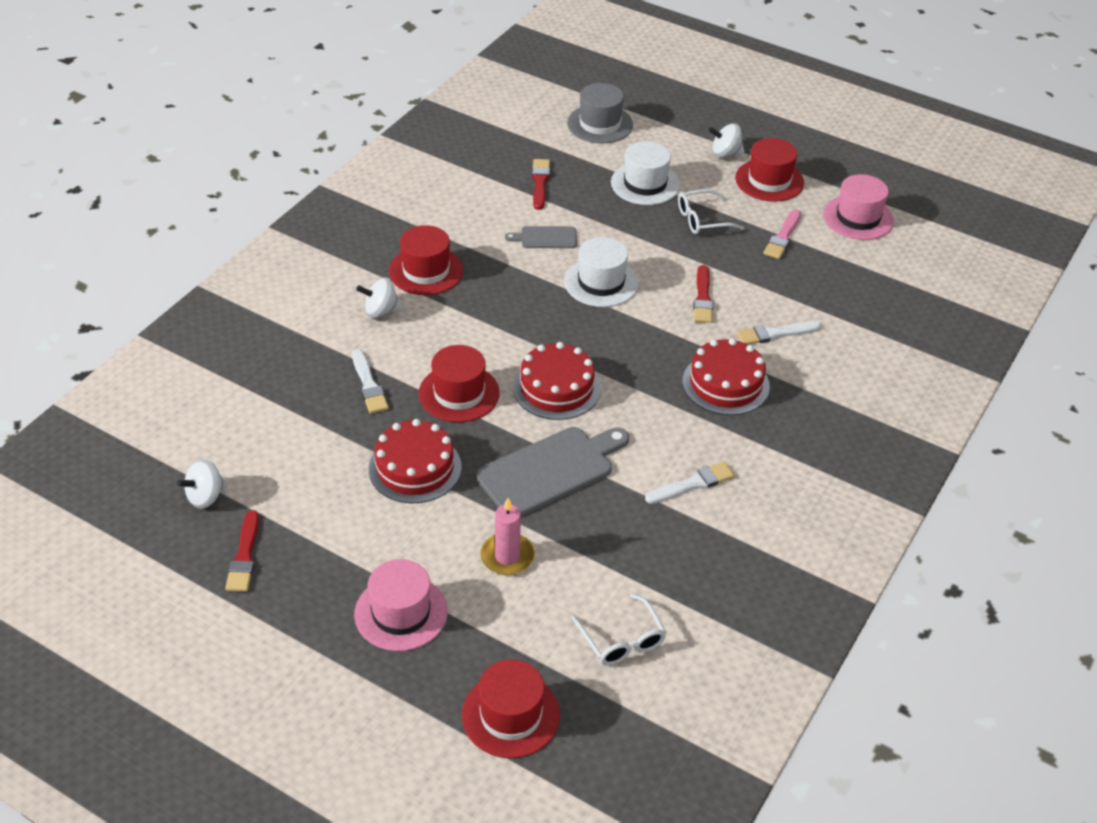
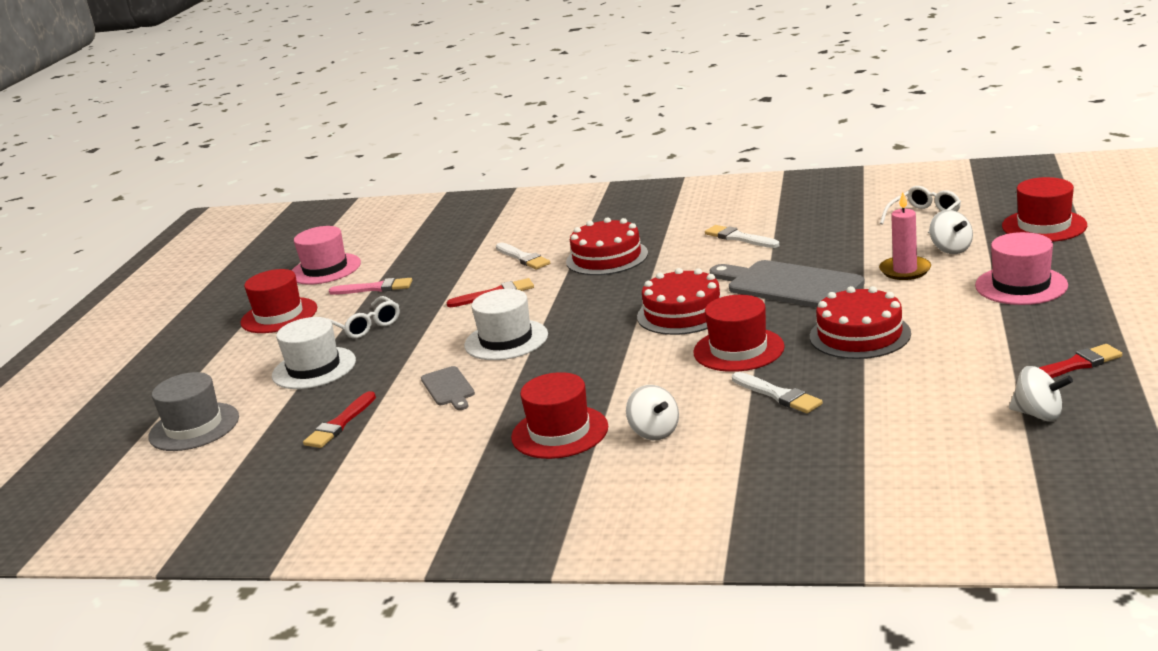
camera: 105 degrees left, 20 degrees down
white brush [352,349,389,414] -> white brush turned 90 degrees clockwise [732,372,823,413]
red brush [532,159,550,210] -> red brush turned 45 degrees counterclockwise [303,391,376,448]
white spinning top [708,123,744,158] -> white spinning top moved to [929,210,973,254]

